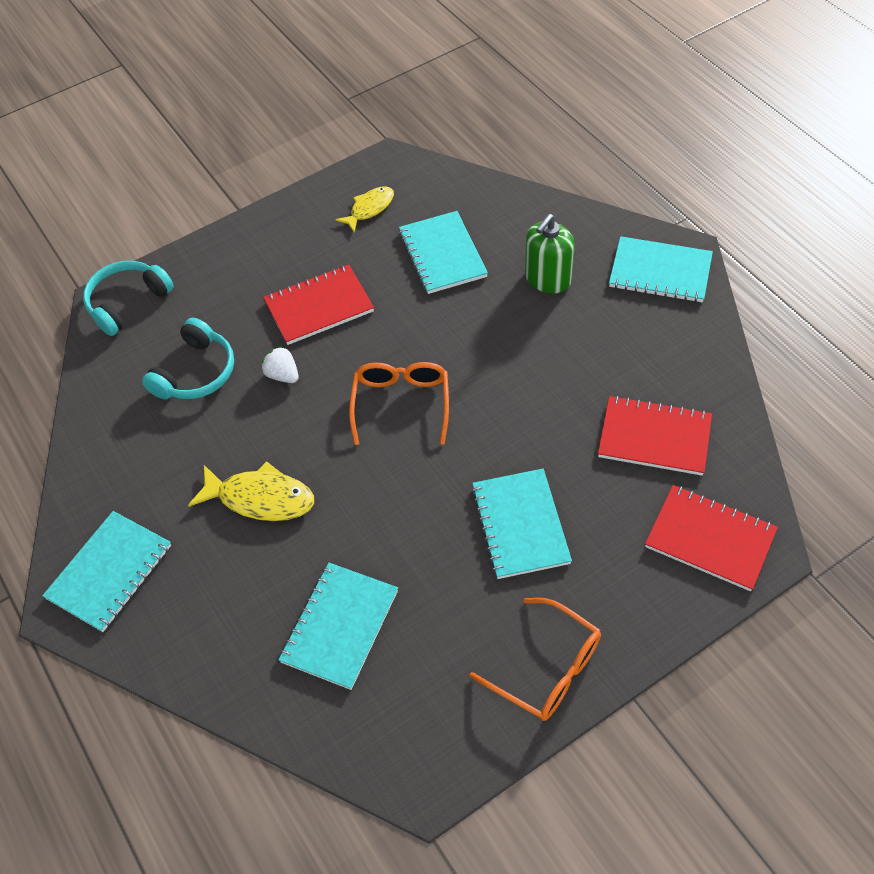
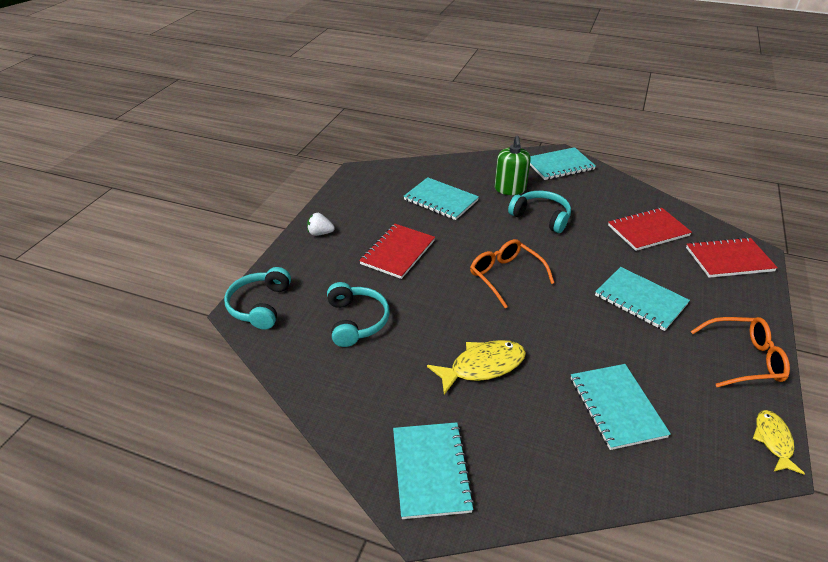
camera: 40 degrees left, 15 degrees down
white strawberry [262,346,299,383] -> white strawberry moved to [307,213,335,236]
yellow fish [335,186,394,232] -> yellow fish moved to [753,410,805,474]
none -> turquoise headphones [508,191,571,233]

